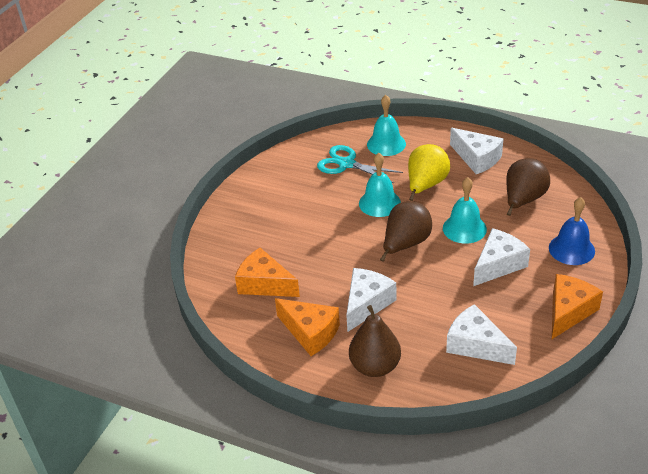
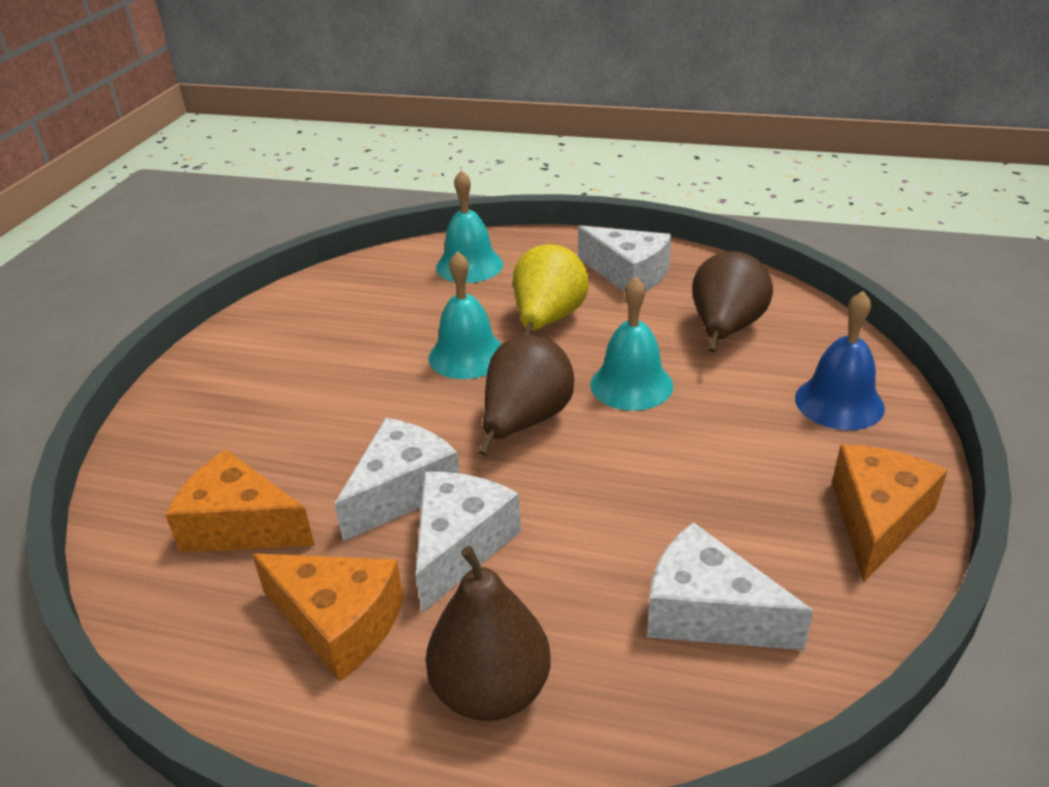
camera: 10 degrees left, 5 degrees down
turquoise scissors [317,145,403,183] -> none
white cheese [473,228,530,286] -> white cheese moved to [334,418,460,541]

